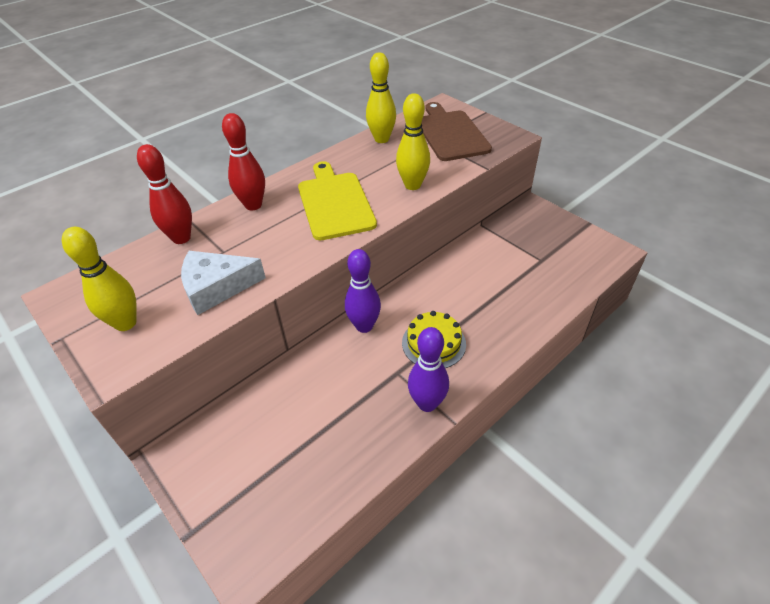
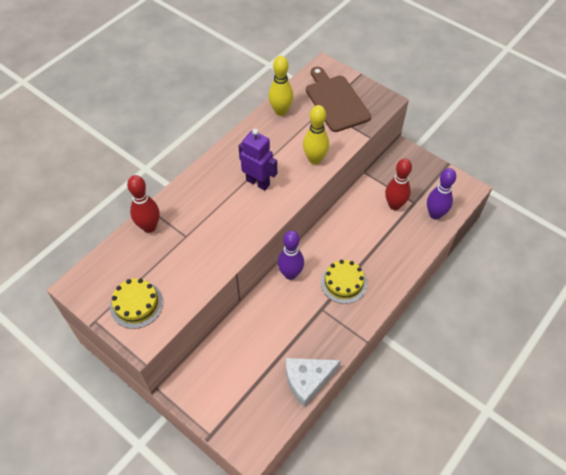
camera: 10 degrees left, 10 degrees up
yellow bowling pin [62,227,137,331] -> yellow cake [110,278,163,329]
white cheese [181,251,266,315] -> white cheese moved to [286,358,341,407]
red bowling pin [222,113,265,211] -> red bowling pin moved to [385,159,412,210]
yellow cutting board [298,161,377,240] -> purple robot [239,129,277,190]
purple bowling pin [408,327,449,412] -> purple bowling pin moved to [427,168,456,220]

